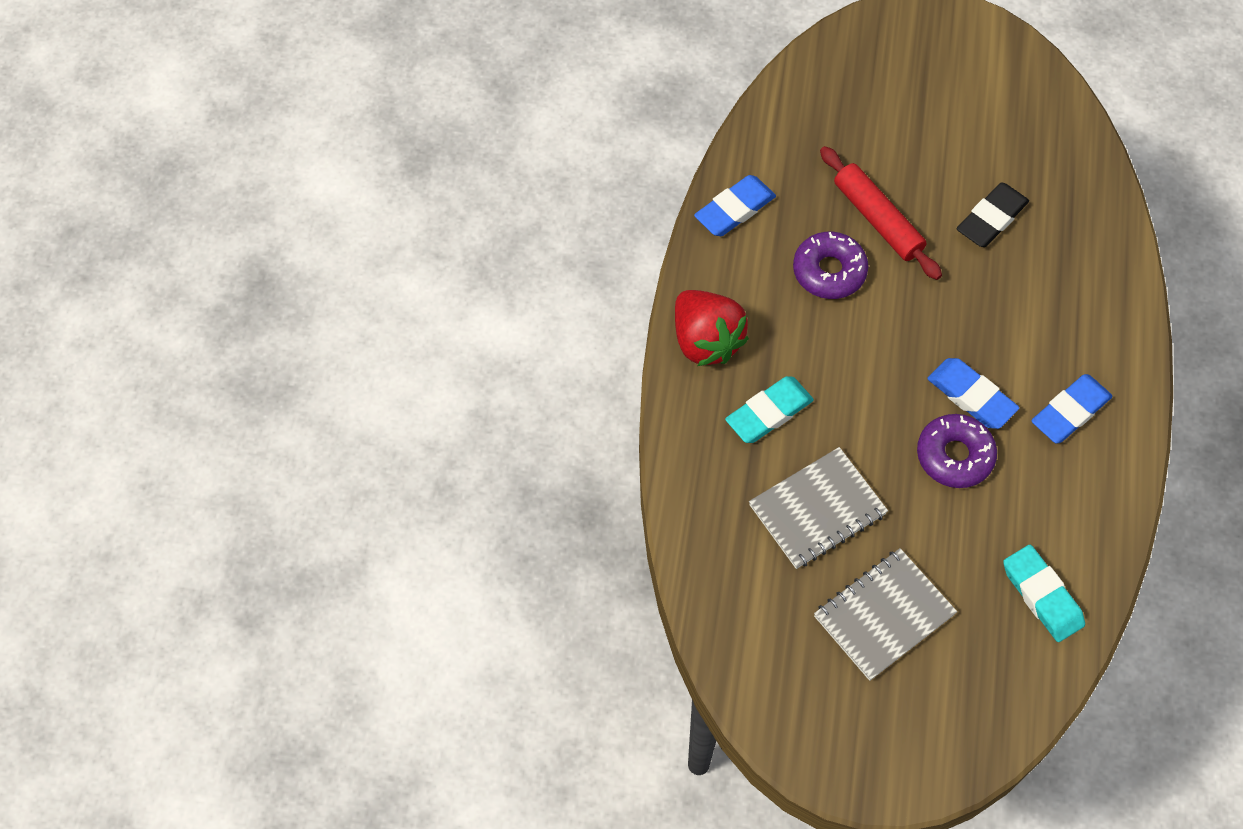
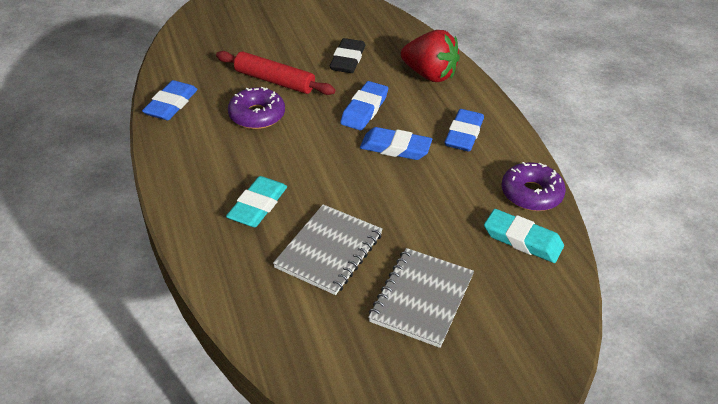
camera: 30 degrees left, 20 degrees down
red strawberry [675,290,749,366] -> red strawberry moved to [401,30,460,82]
purple donut [917,414,997,488] -> purple donut moved to [502,162,566,211]
none -> blue eraser [340,81,388,131]

